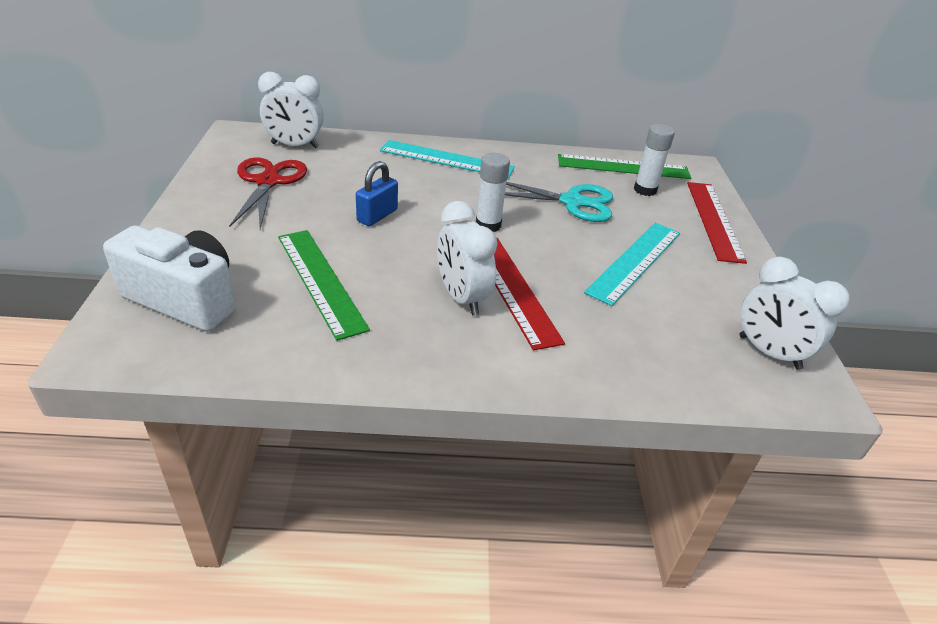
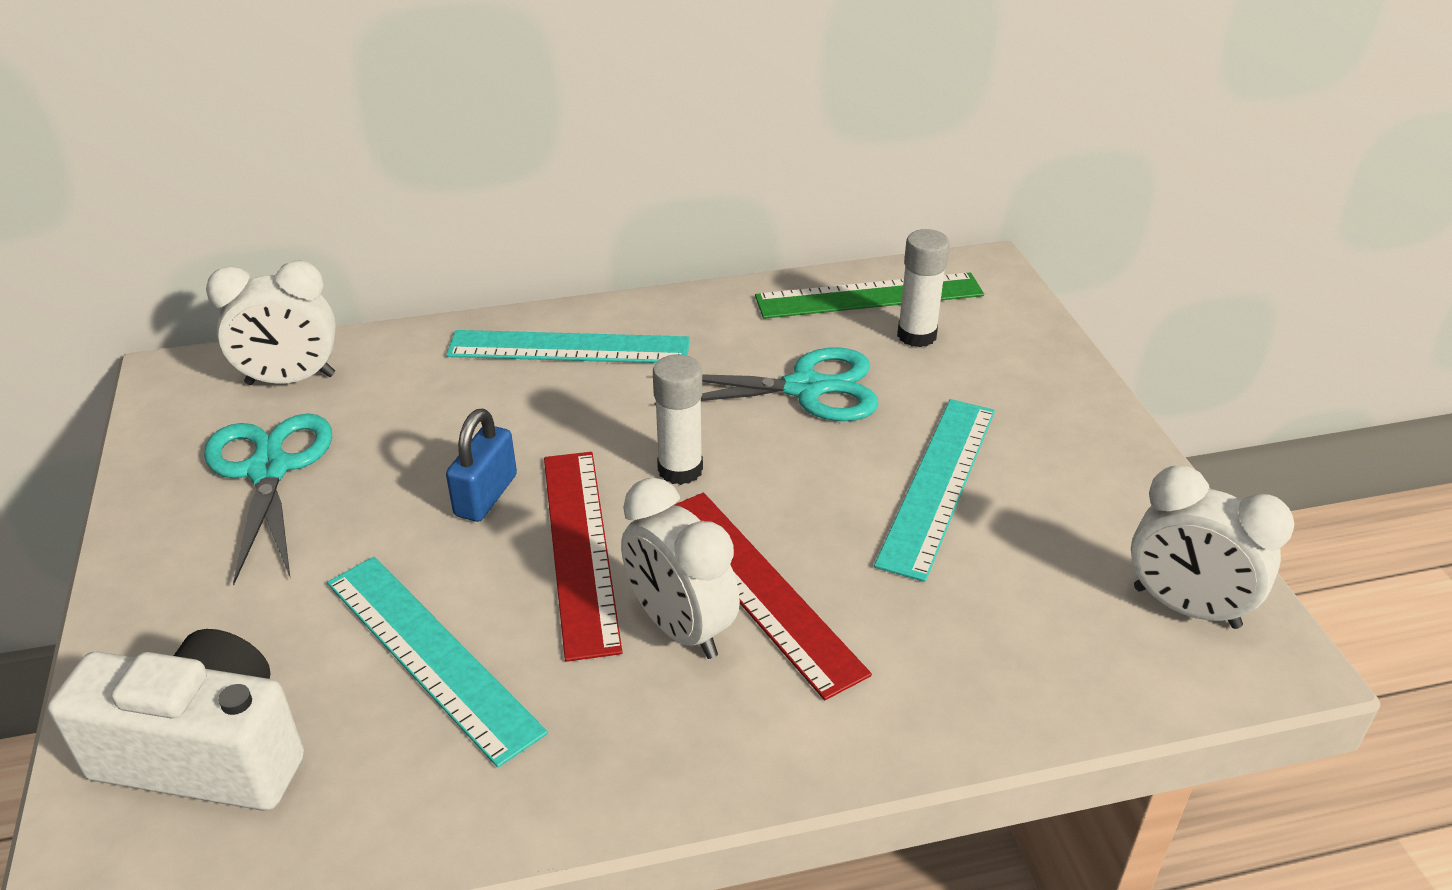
camera: 10 degrees left, 0 degrees up
red scissors [229,157,307,229] -> turquoise scissors [204,413,332,585]
green ruler [278,230,370,341] -> turquoise ruler [327,557,548,768]
red ruler [687,182,747,264] -> red ruler moved to [544,452,623,662]

